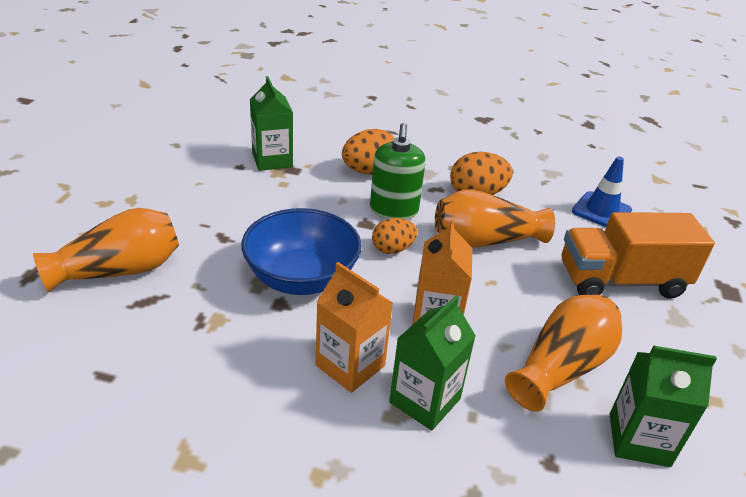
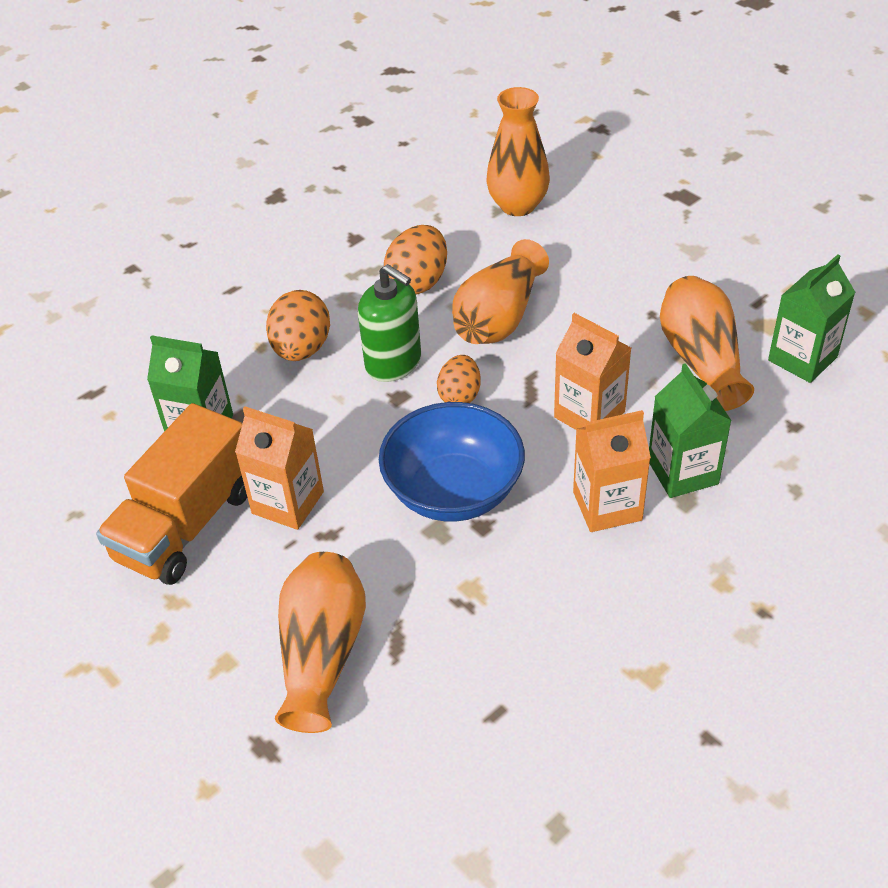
camera: 50 degrees left, 10 degrees up
orange truck [562,212,715,299] -> orange truck moved to [96,403,247,585]
blue traffic cone [572,156,632,227] -> orange vase [486,87,550,216]
none -> orange carton [235,406,324,530]

